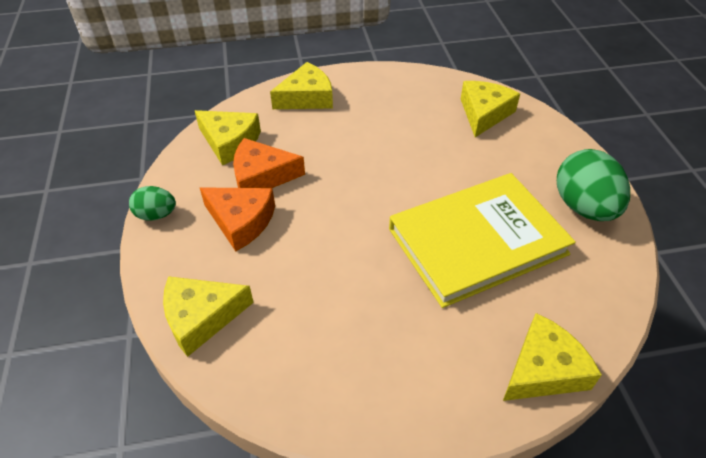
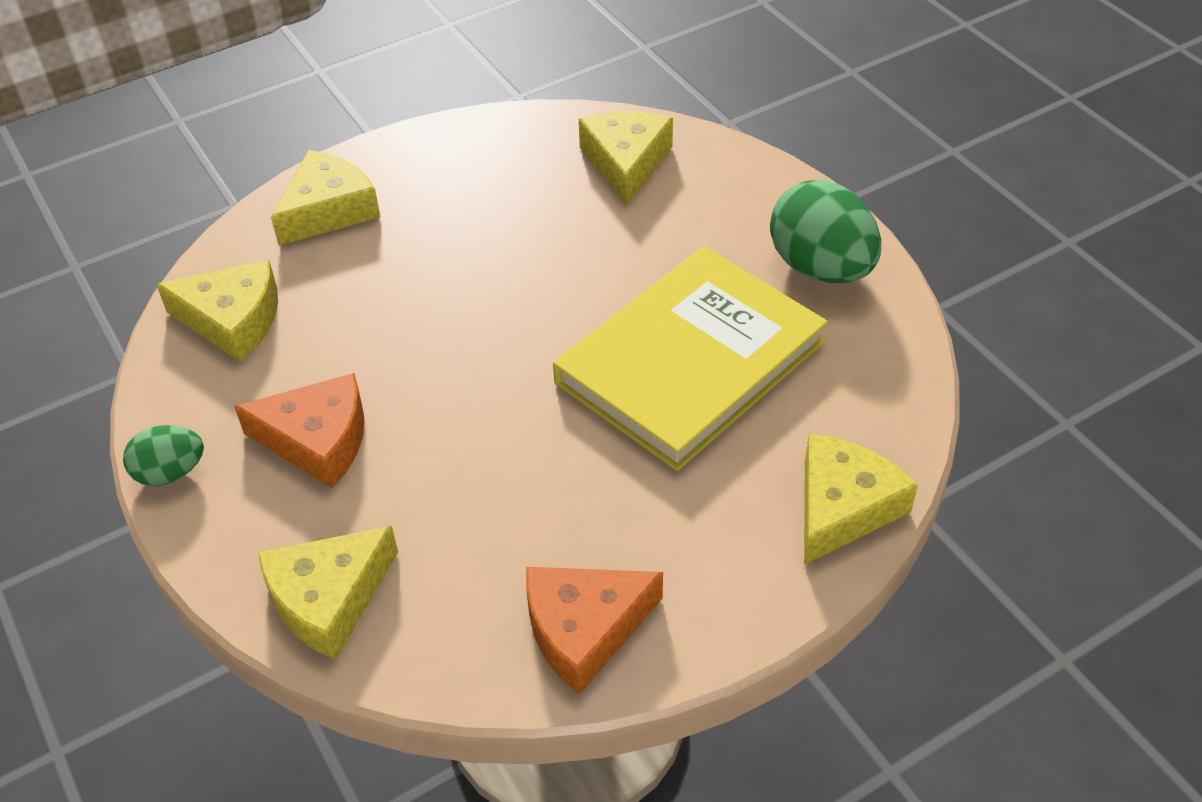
camera: 20 degrees left, 0 degrees up
orange cheese [233,138,305,188] -> orange cheese moved to [526,567,663,694]

